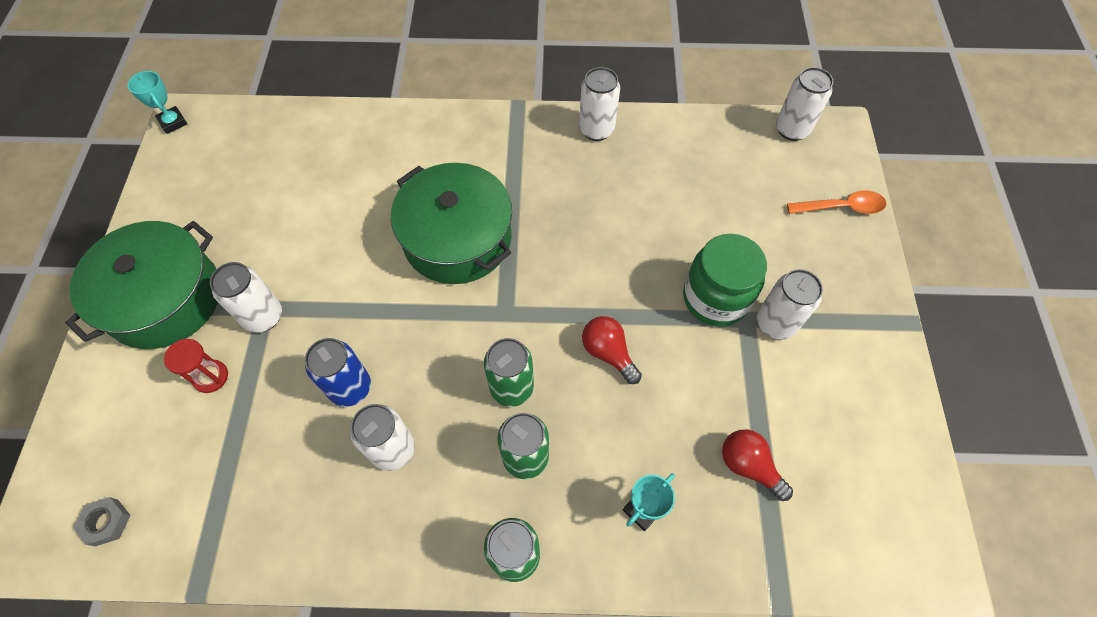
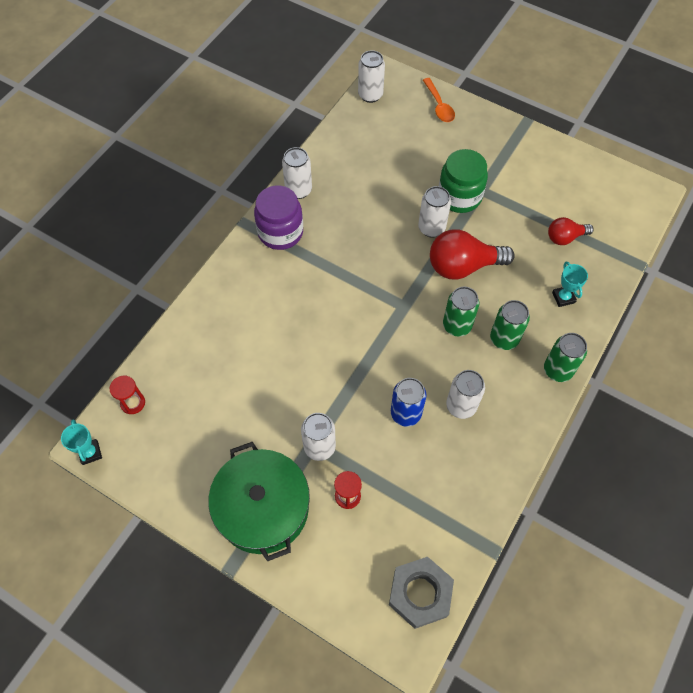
camera: 60 degrees left, 0 degrees up
grey nut [74,497,131,546] -> grey nut [389,557,454,629], size x2.01
turquoise trophy [128,71,187,134] -> turquoise trophy turned 75 degrees clockwise [61,419,102,465]
green pot [391,163,512,284] -> none
red light bulb [582,316,642,384] -> red light bulb [430,229,515,280], size x1.74
white can [757,269,823,340] -> white can moved to [418,186,451,237]
orange spoon [787,190,887,214] -> orange spoon turned 135 degrees clockwise [423,78,455,122]
none -> red hourglass [109,376,145,414]
none -> purple jar [254,186,303,250]

